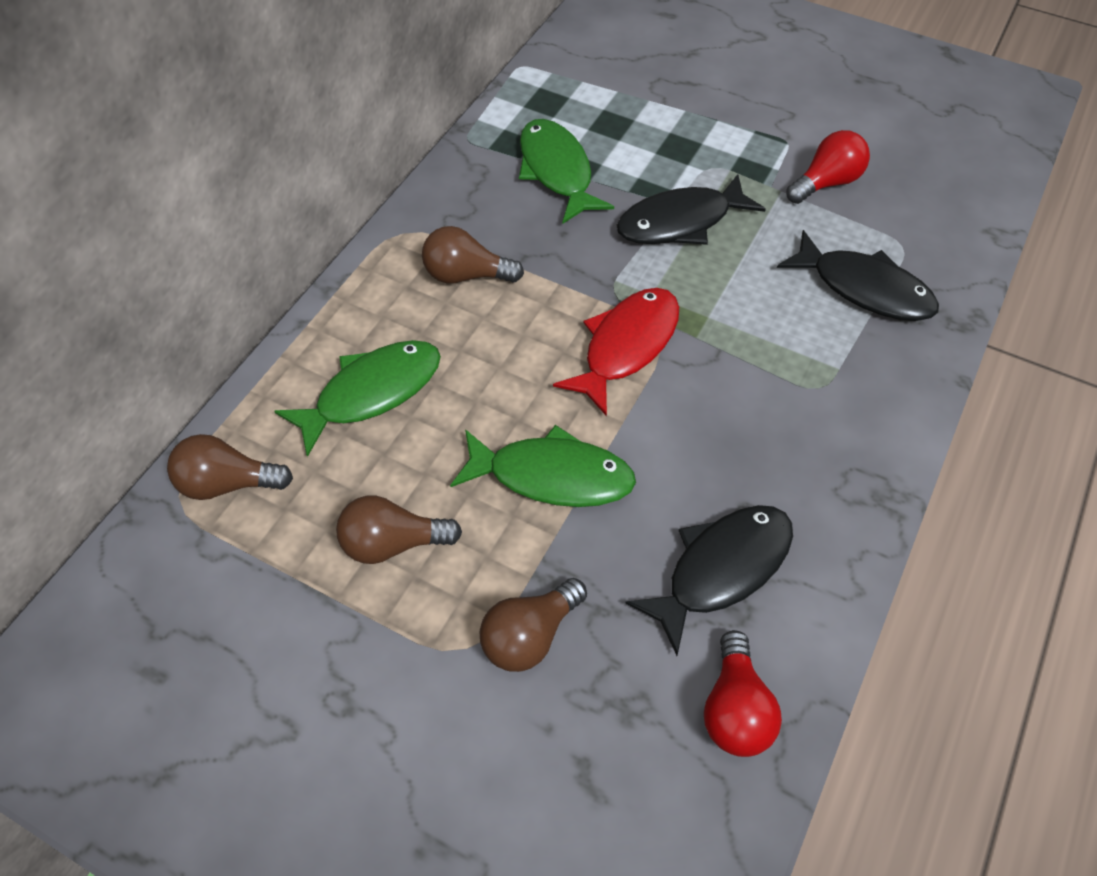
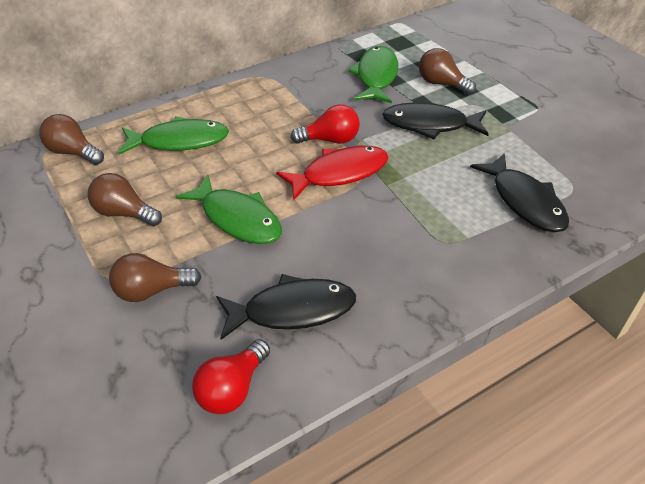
camera: 30 degrees right, 10 degrees down
brown light bulb [422,226,524,284] -> brown light bulb moved to [419,48,476,95]
red light bulb [786,130,870,204] -> red light bulb moved to [290,104,360,144]

